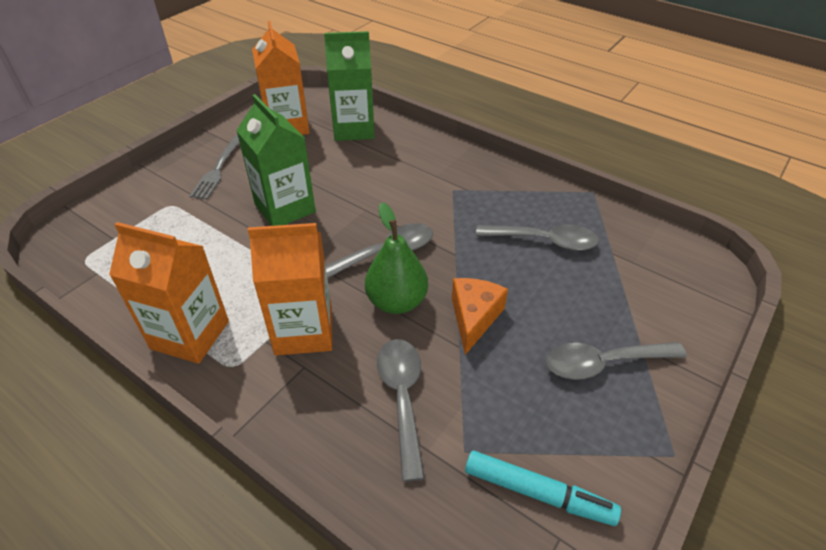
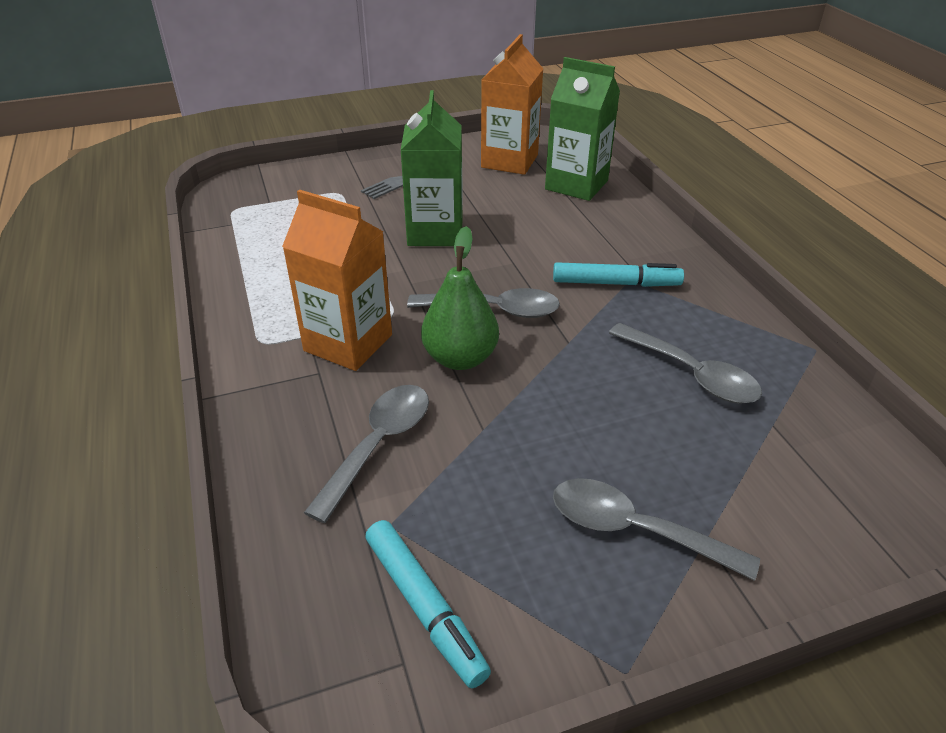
camera: 35 degrees right, 5 degrees down
orange carton [109,222,229,364] -> none
orange cheese [452,278,508,355] -> none
none -> turquoise marker [553,262,684,287]

